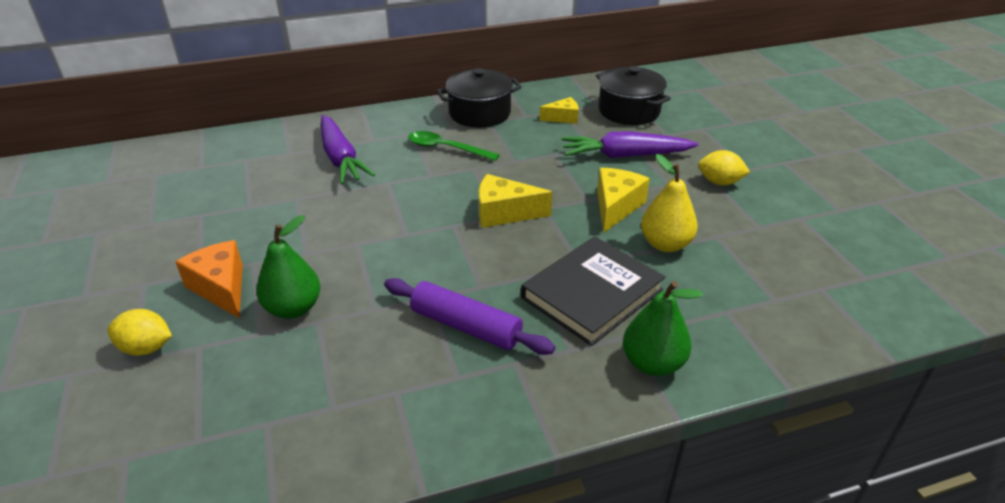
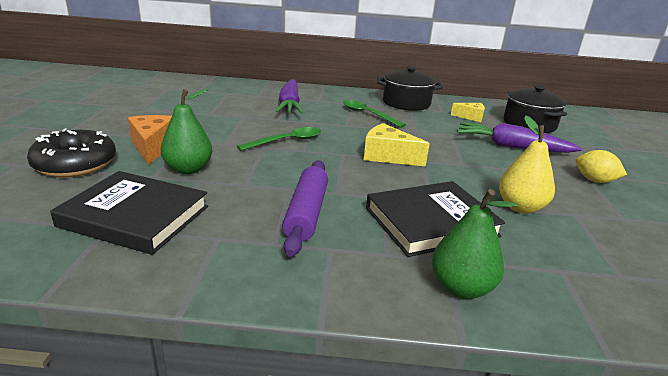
camera: 20 degrees right, 10 degrees down
yellow lemon [107,309,172,356] -> black donut [27,129,116,178]
purple rolling pin [384,278,555,355] -> purple rolling pin turned 45 degrees clockwise [282,160,328,257]
yellow cheese [597,168,650,233] -> none
none -> black book [50,171,208,255]
none -> green spoon [237,127,321,151]

